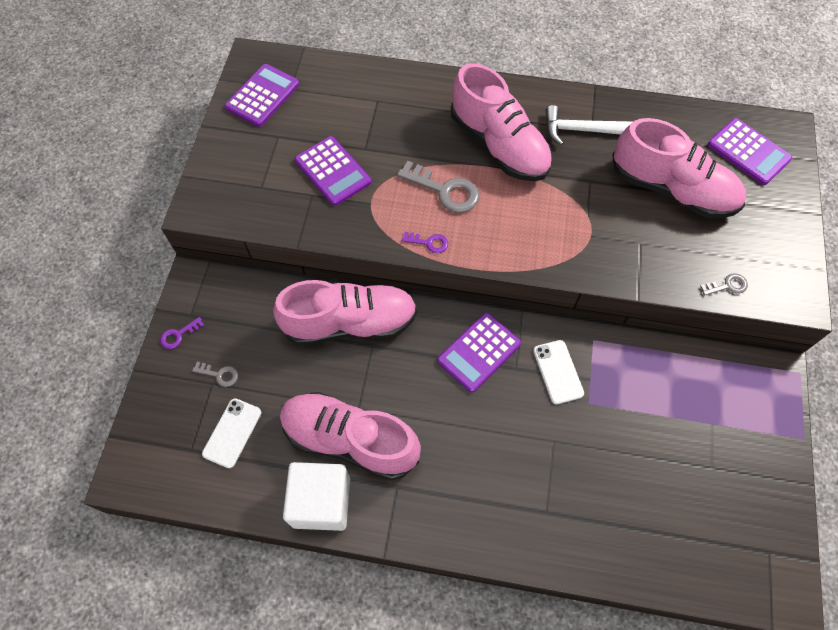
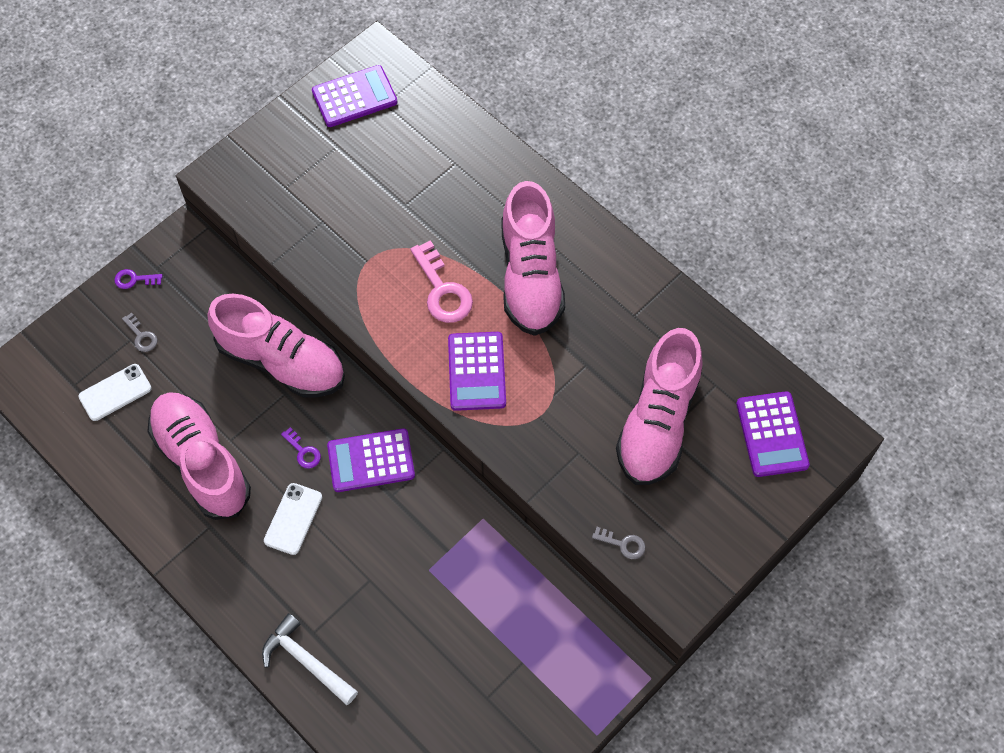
camera: 35 degrees right, 0 degrees up
white cube [283,462,350,531] -> none
purple calculator [295,136,372,206] -> purple calculator moved to [448,332,506,411]
grey key [397,161,480,213] -> pink key [410,240,473,323]
purple key [402,232,448,253] -> purple key moved to [281,427,321,468]
white phone [533,340,584,404] -> white phone moved to [264,483,322,555]
white hammer [546,105,633,146] -> white hammer moved to [262,613,358,705]
pink shoe [612,118,746,218] -> pink shoe turned 45 degrees clockwise [616,328,703,485]

